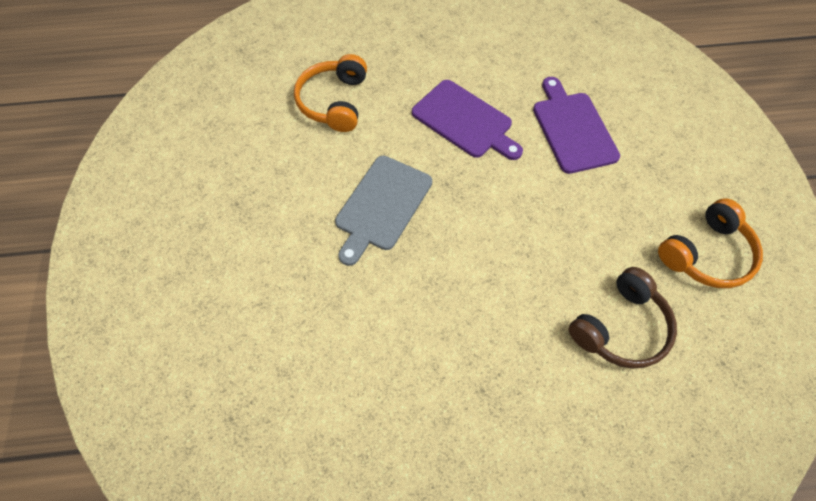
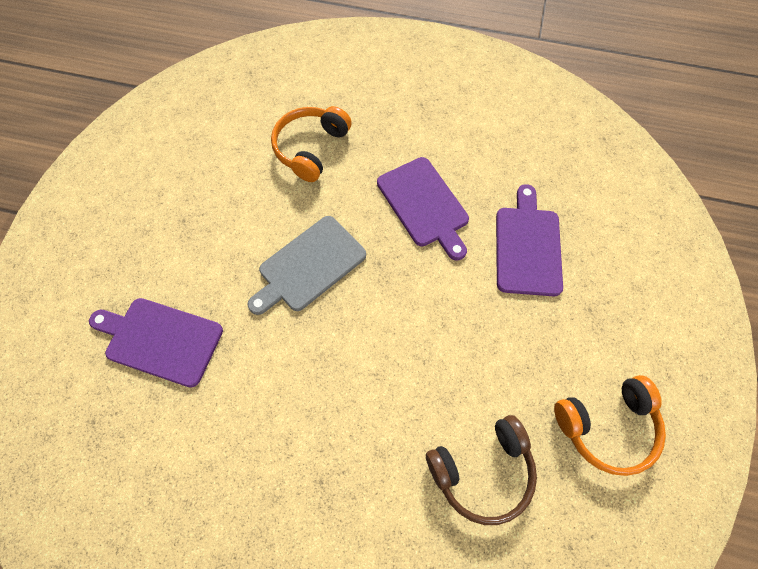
camera: 20 degrees right, 5 degrees up
none -> purple cutting board [89,298,223,388]

